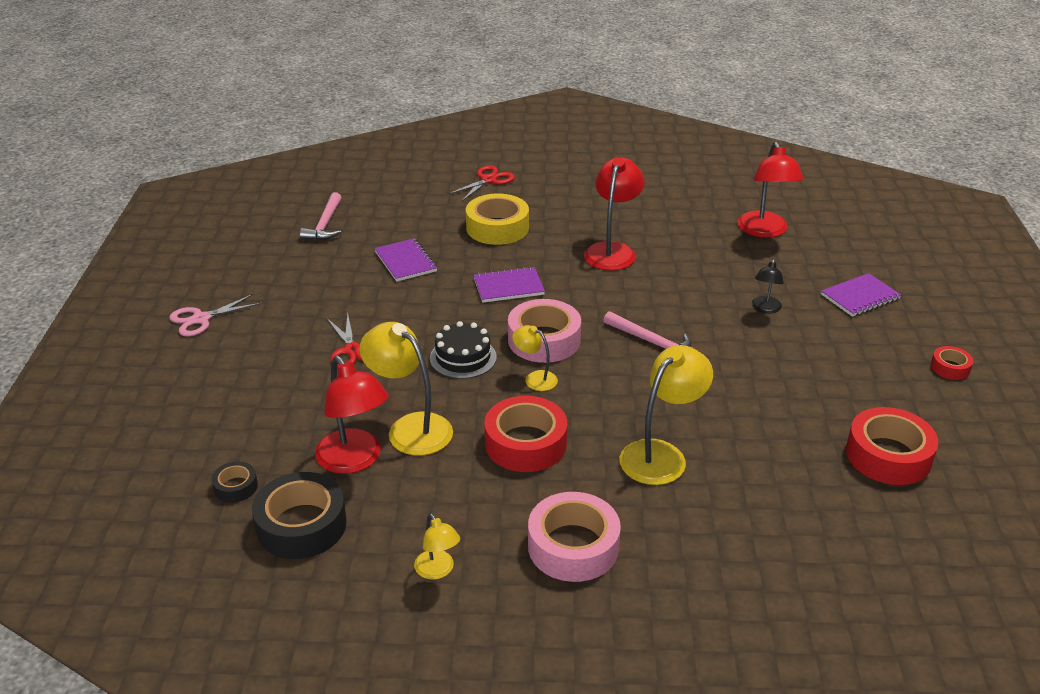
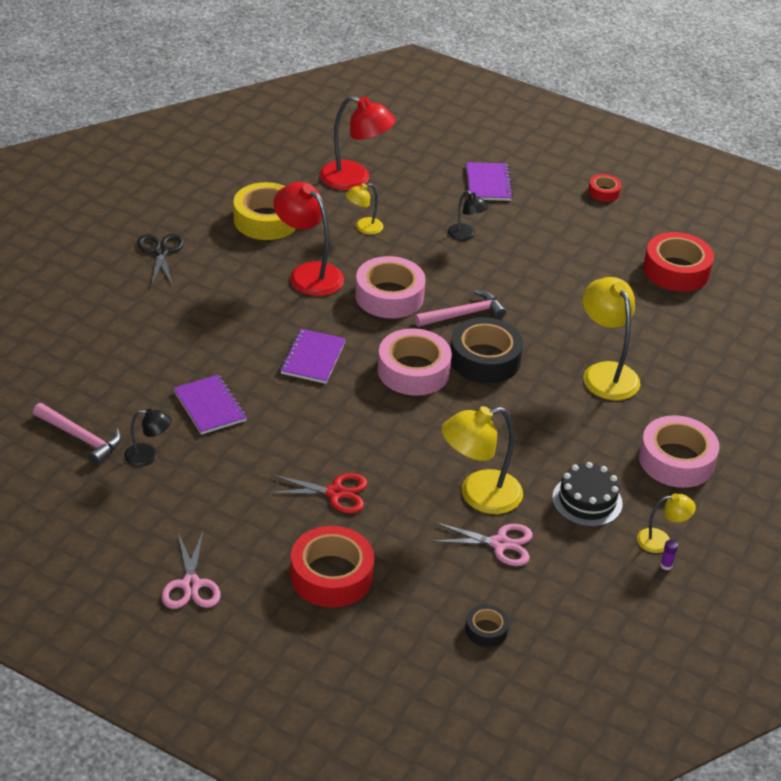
camera: 65 degrees left, 5 degrees up
black tape [252,472,347,559] -> black tape moved to [450,317,523,383]
red lamp [315,356,389,474] -> pink scissors [431,522,533,566]
purple notebook [374,238,437,282] -> purple notebook turned 60 degrees clockwise [173,374,247,435]
black cake [430,321,497,379] -> black cake moved to [552,462,623,527]
red scissors [449,165,515,201] -> none
yellow tape [466,194,529,245] -> yellow tape moved to [233,182,296,240]
red tape [485,396,567,472] -> red tape moved to [290,526,374,607]
yellow lamp [512,325,558,391] -> yellow lamp moved to [345,183,384,235]
none -> black lamp [124,409,172,467]
none -> black scissors [137,234,184,286]
none -> pink tape [355,256,426,318]
none -> purple glue stick [660,540,678,570]

